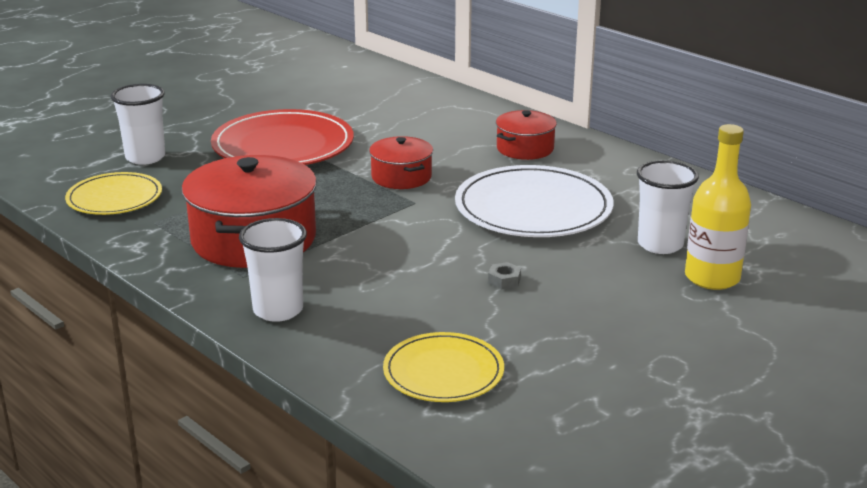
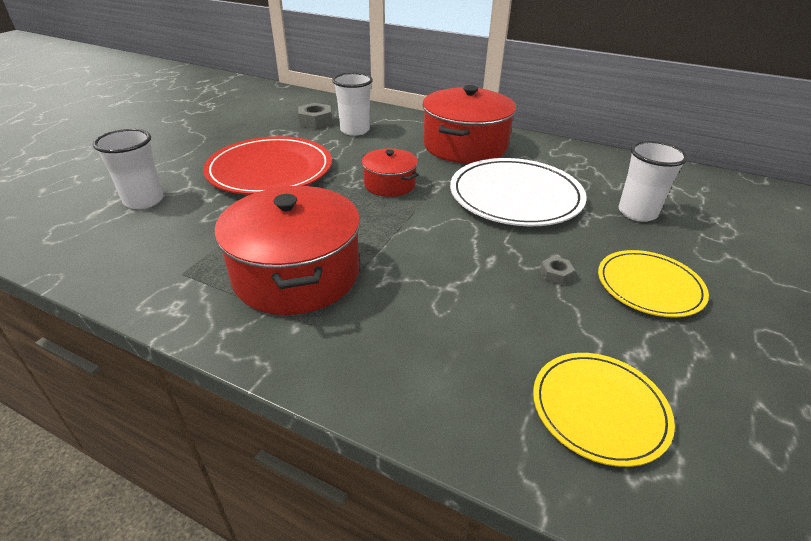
camera: 20 degrees left, 10 degrees up
yellow plate [65,172,162,215] -> yellow plate moved to [598,250,709,318]
white cup [239,218,307,322] -> white cup moved to [332,73,373,136]
red pot [496,110,557,160] -> red pot [422,85,516,164], size x1.87
yellow bottle [685,124,751,290] -> none
none -> grey nut [298,103,332,129]

